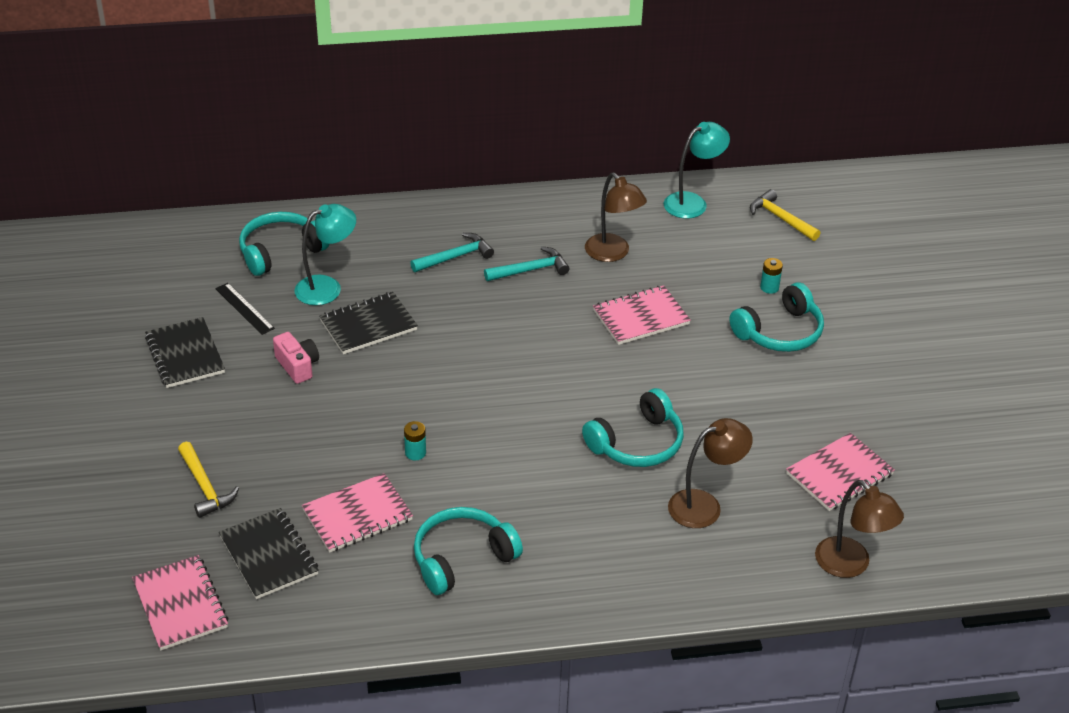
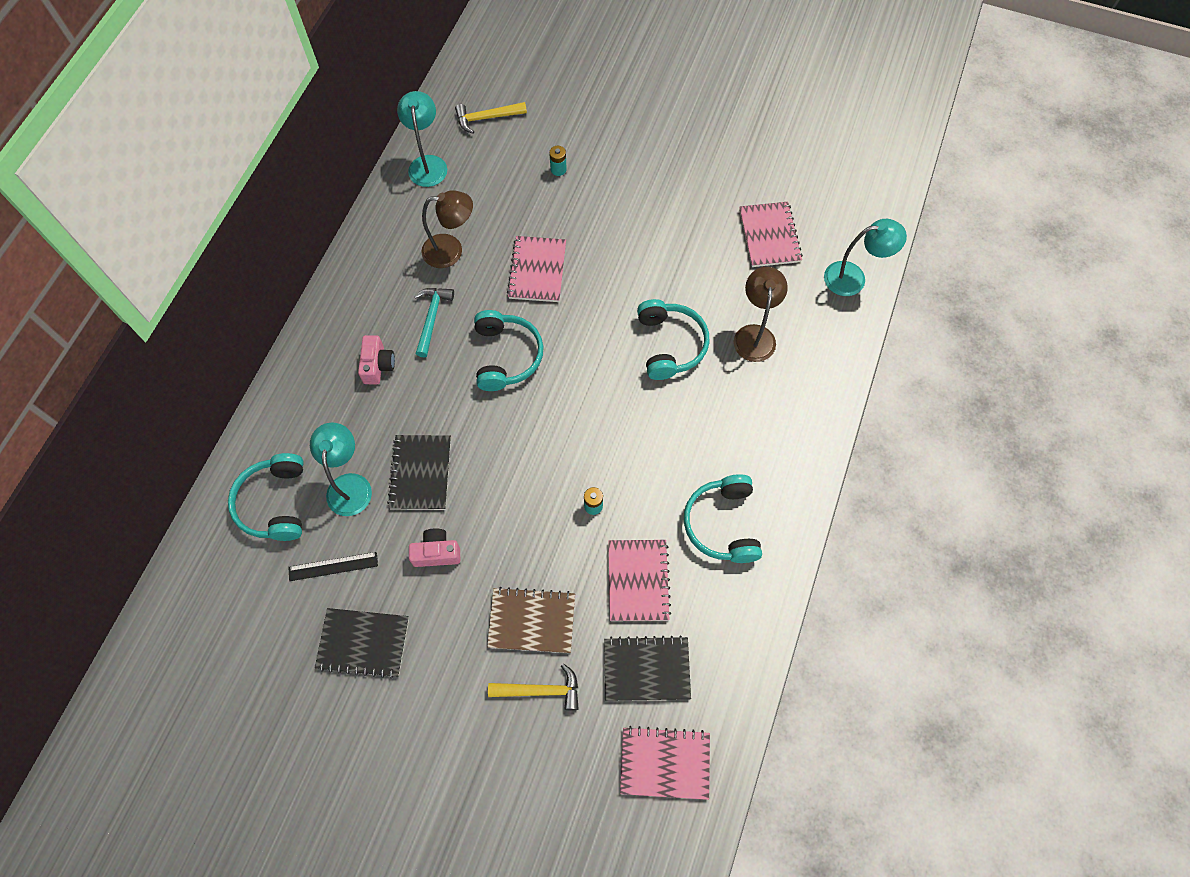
camera: 60 degrees left, 25 degrees up
turquoise hammer [410,233,494,272] -> pink camera [358,335,395,384]
turquoise headphones [729,282,824,352] -> turquoise headphones moved to [474,310,544,391]
brown lamp [815,480,904,578] -> turquoise lamp [824,219,907,296]
none -> brown notebook [487,587,575,653]

